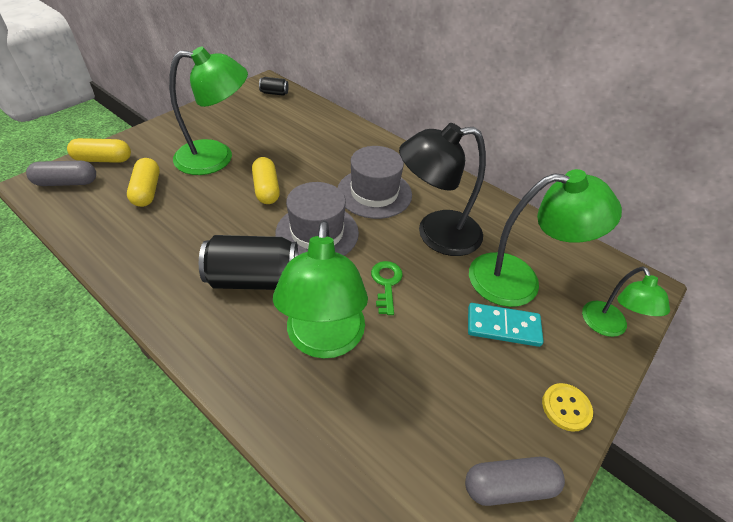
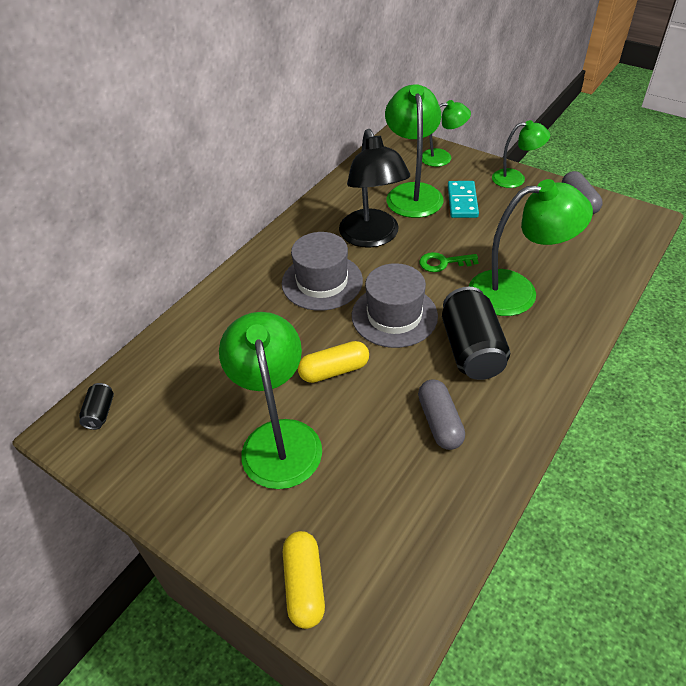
camera: 90 degrees left, 0 degrees up
grey capsule [26,160,96,186] -> grey capsule moved to [418,379,465,450]
yellow capsule [127,158,160,207] -> none
yellow button [542,383,593,432] -> green lamp [492,120,550,188]

